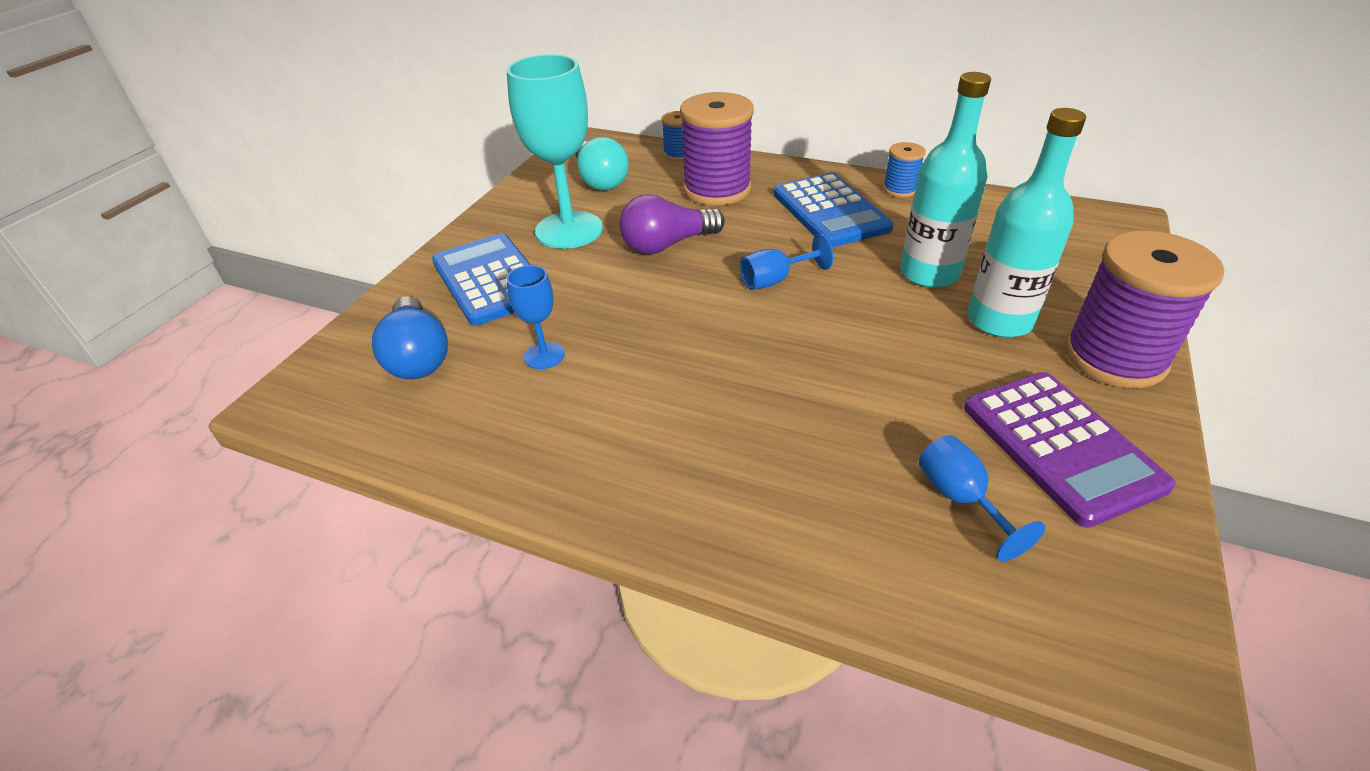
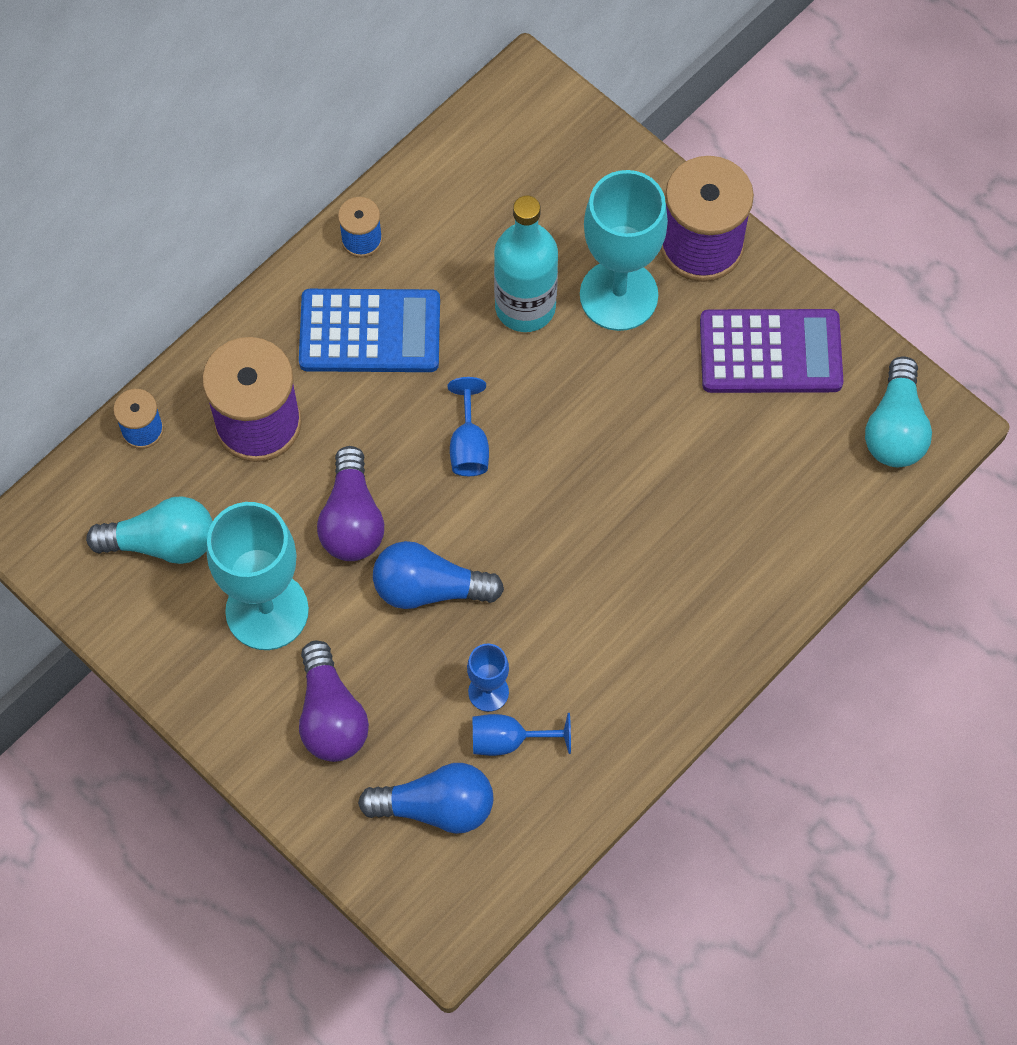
camera: 70 degrees left, 25 degrees up
blue calculator [432,233,531,326] -> purple light bulb [299,640,369,762]
blue goblet [919,435,1045,561] -> blue goblet moved to [473,713,571,756]
turquoise bottle [968,108,1086,338] -> turquoise goblet [580,170,668,331]
none -> blue light bulb [373,541,504,609]
none -> turquoise light bulb [865,357,932,467]

